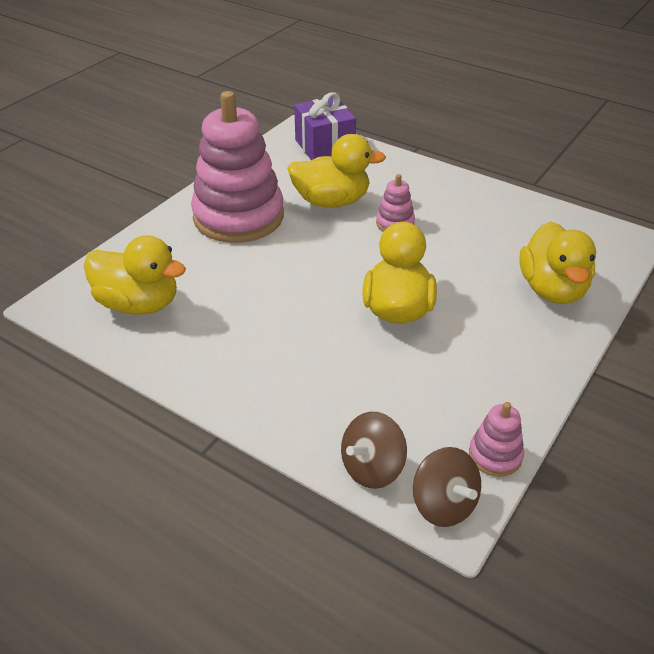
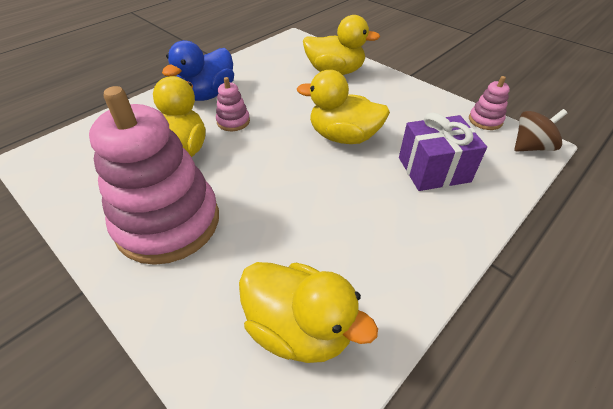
camera: 80 degrees left, 5 degrees up
yellow duck [84,235,186,315] -> yellow duck turned 90 degrees clockwise [239,262,378,363]
purple gift [294,92,356,160] -> purple gift moved to [399,112,487,191]
brown spinning top [341,412,407,489] -> none
none -> blue duck [162,40,234,101]

